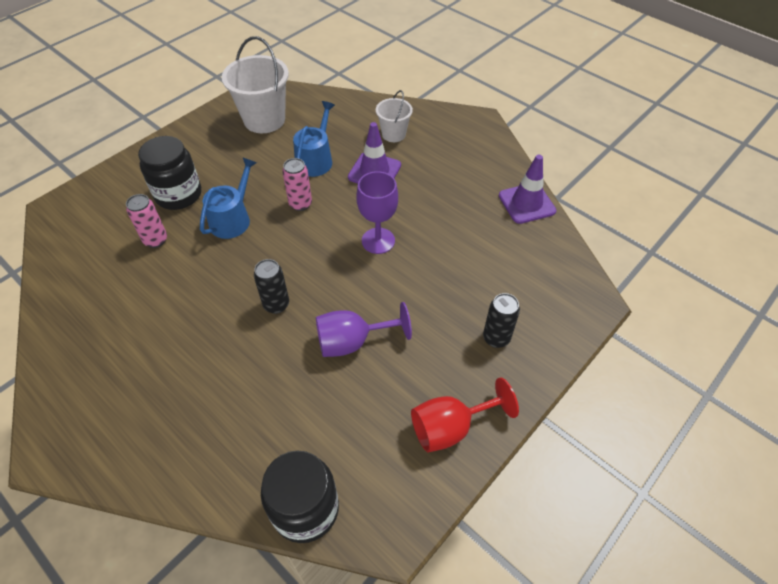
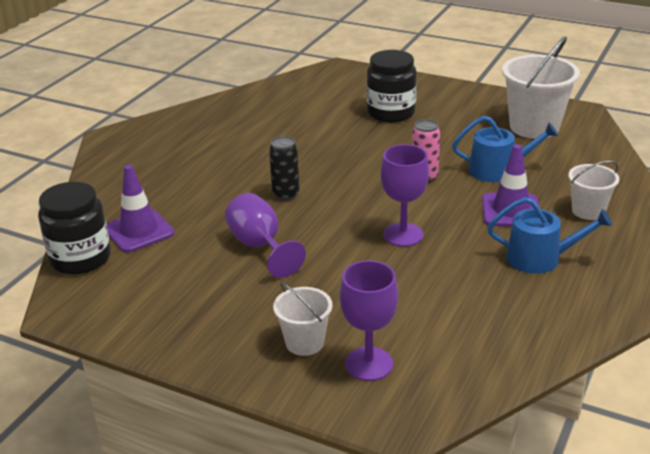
camera: 75 degrees right, 20 degrees down
pink can [126,194,167,248] -> none
blue watering can [200,158,257,239] -> blue watering can moved to [487,197,613,274]
red goblet [411,378,519,452] -> none
black can [483,293,520,348] -> white bucket [273,283,333,356]
purple traffic cone [499,155,556,224] -> purple traffic cone moved to [107,165,175,253]
none -> purple goblet [340,260,398,381]

